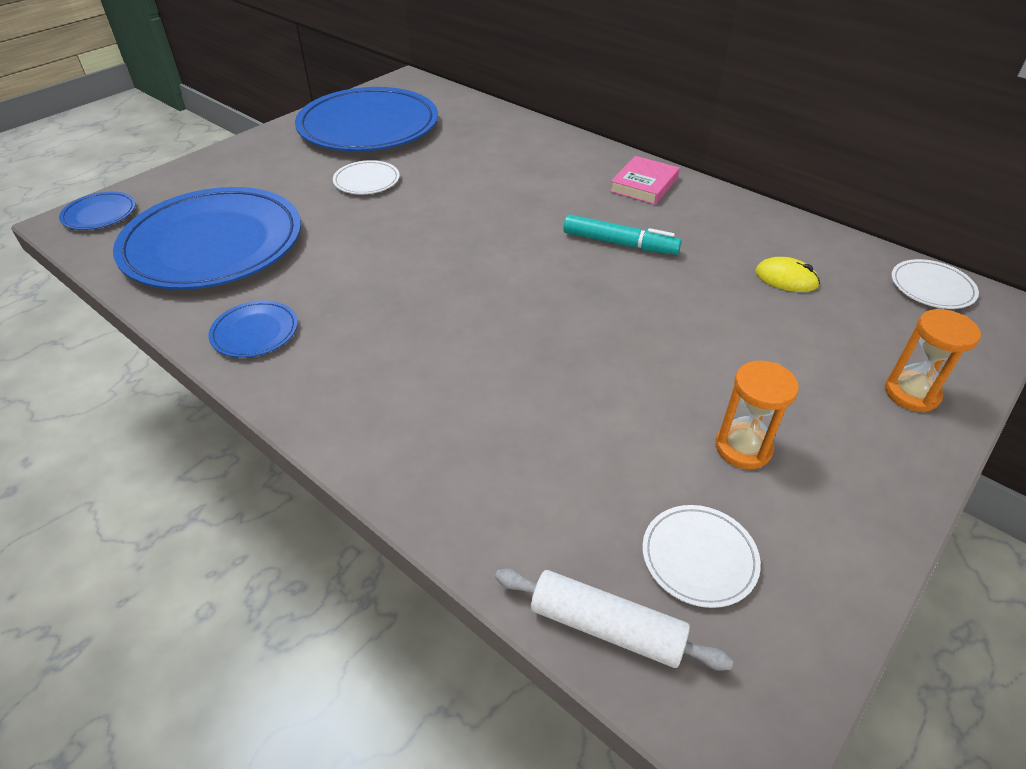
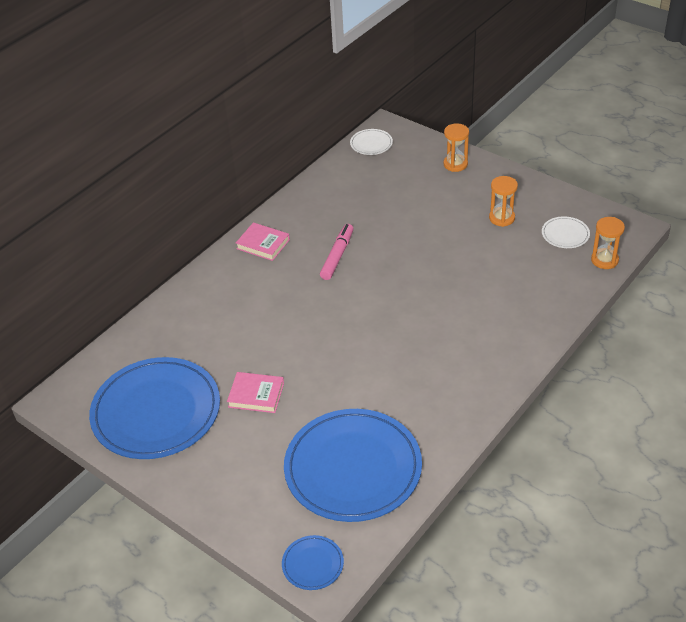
camera: 90 degrees left, 0 degrees up
blue plate [209,301,298,358] -> none
white plate [333,160,400,194] -> pink book [227,372,284,413]
white rolling pin [495,569,733,671] -> orange hourglass [591,217,625,269]
turquoise marker [563,214,682,255] -> pink marker [320,224,354,280]
yellow mouse [755,257,820,292] -> none

